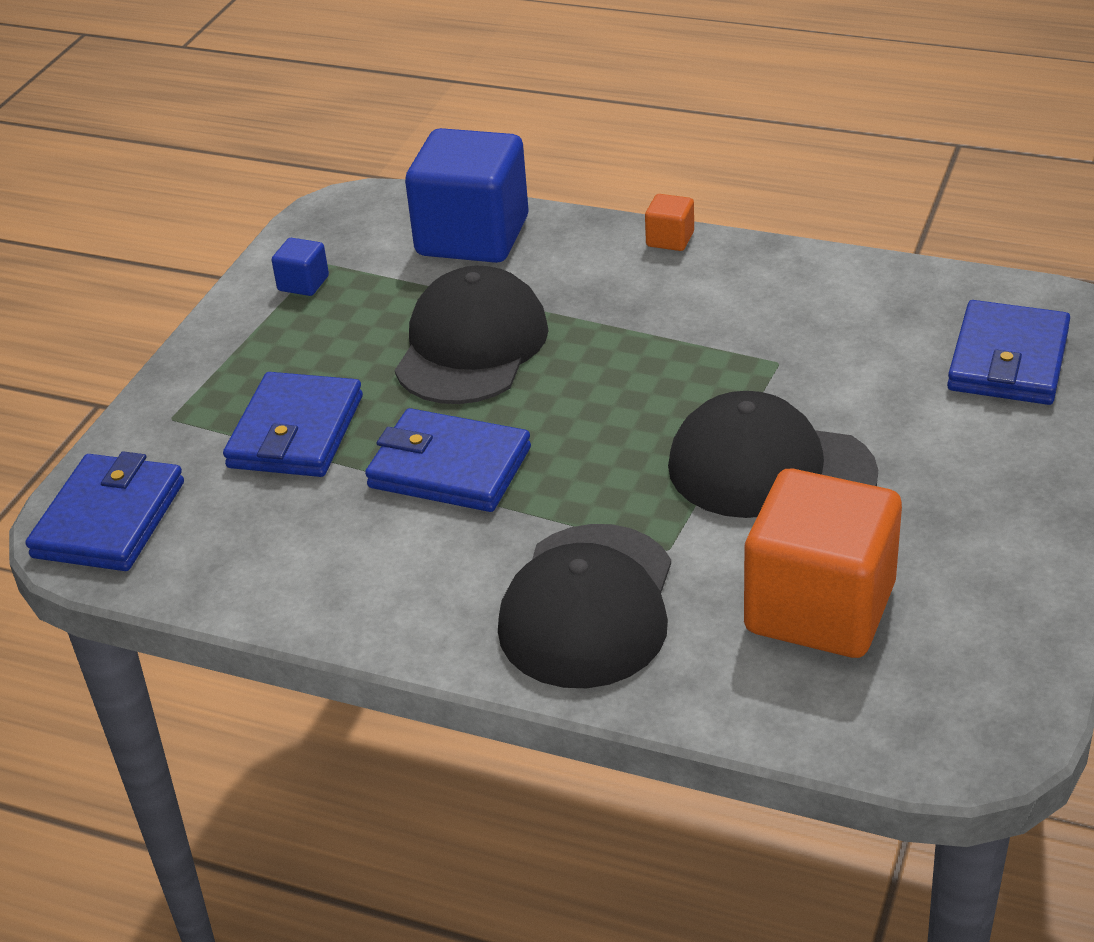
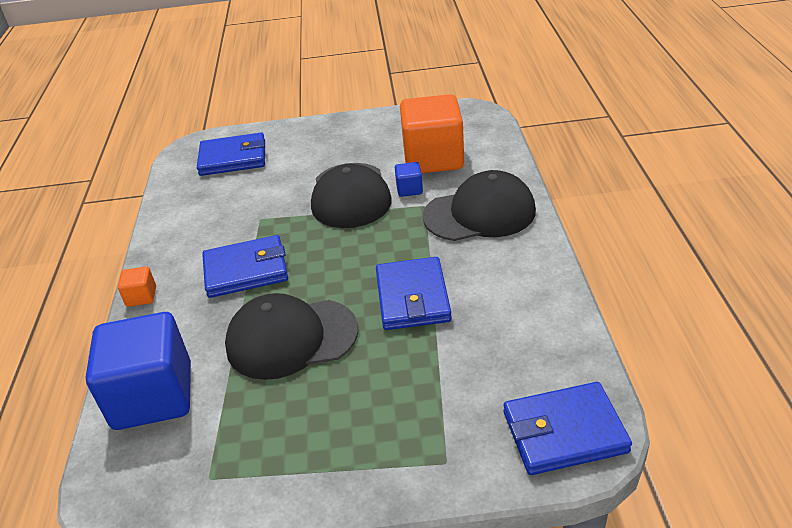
camera: 115 degrees left, 0 degrees up
blue wallet [223,372,363,477] -> blue wallet moved to [202,235,288,298]
blue cube [272,238,329,296] -> blue cube moved to [395,162,423,197]

